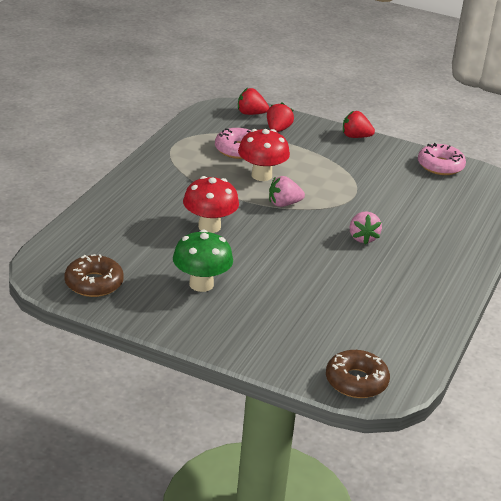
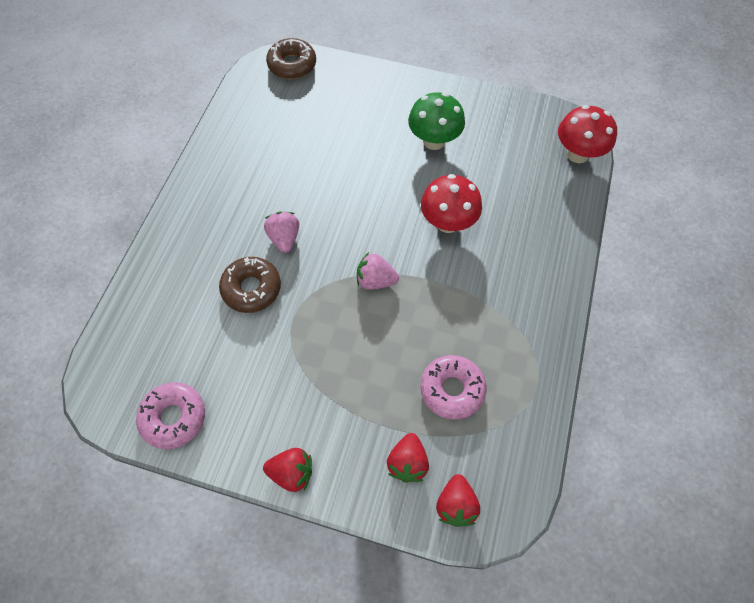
camera: 175 degrees right, 30 degrees up
brown donut [65,254,124,297] -> brown donut moved to [219,257,281,313]
red strawberry [238,88,269,115] -> red strawberry turned 90 degrees clockwise [436,474,480,527]
red mushroom [238,129,290,181] -> red mushroom moved to [558,105,617,163]
pink strawberry [269,176,305,207] -> pink strawberry turned 150 degrees counterclockwise [357,252,399,290]

